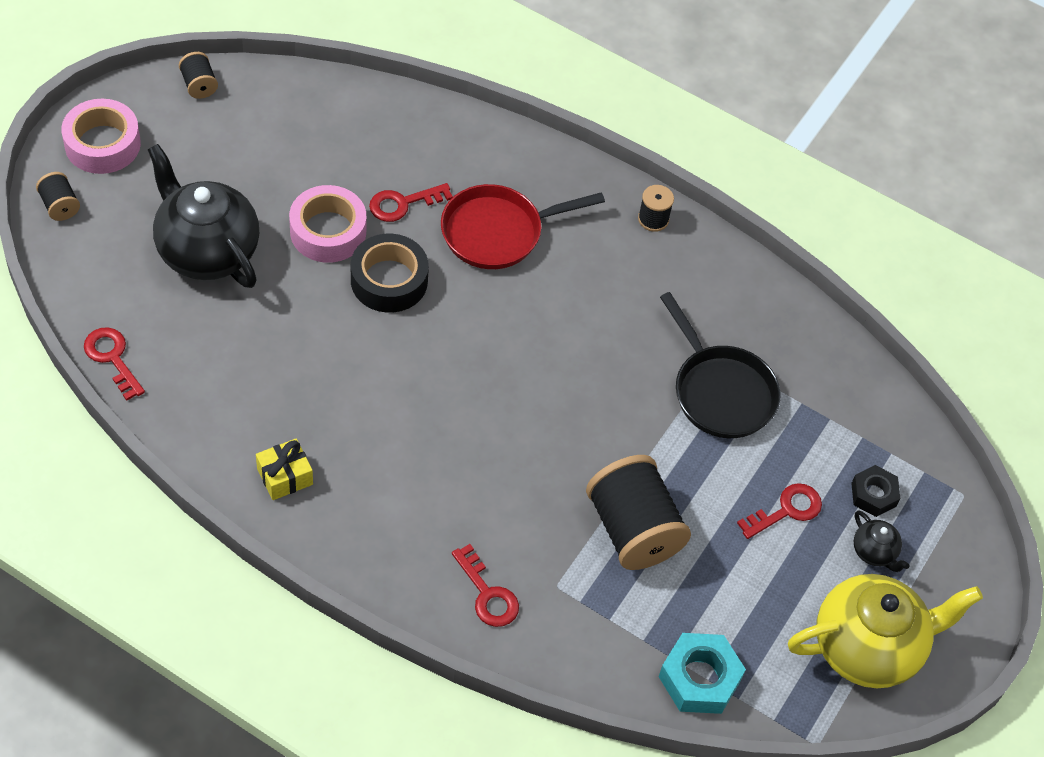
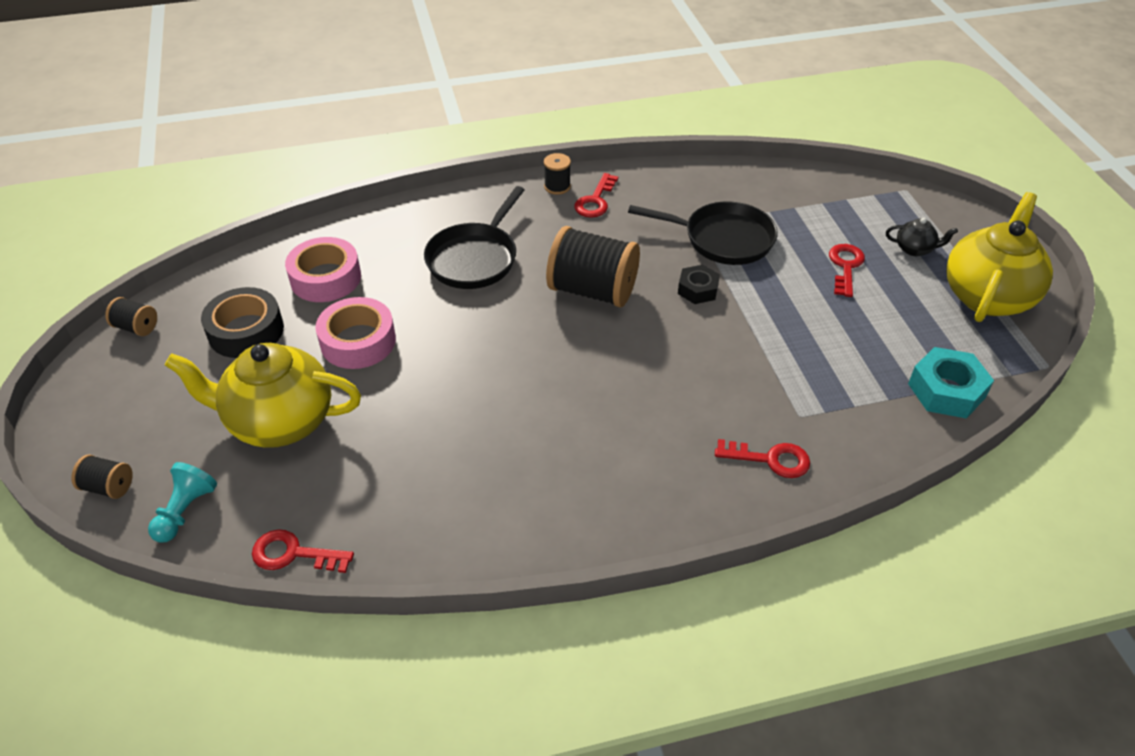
camera: 40 degrees left, 10 degrees down
pink tape [61,99,141,174] -> pink tape moved to [285,237,361,302]
black teapot [148,144,259,288] -> yellow teapot [165,343,361,448]
yellow gift [256,439,313,500] -> none
black tape [351,234,429,313] -> black tape moved to [201,287,284,358]
red key [369,183,453,222] -> red key moved to [574,173,618,218]
red pan [441,184,605,269] -> black pan [424,186,524,289]
black spool [586,455,691,570] -> black spool moved to [546,226,640,308]
black nut [851,465,900,517] -> black nut moved to [678,265,720,304]
none -> turquoise pawn [148,462,217,543]

